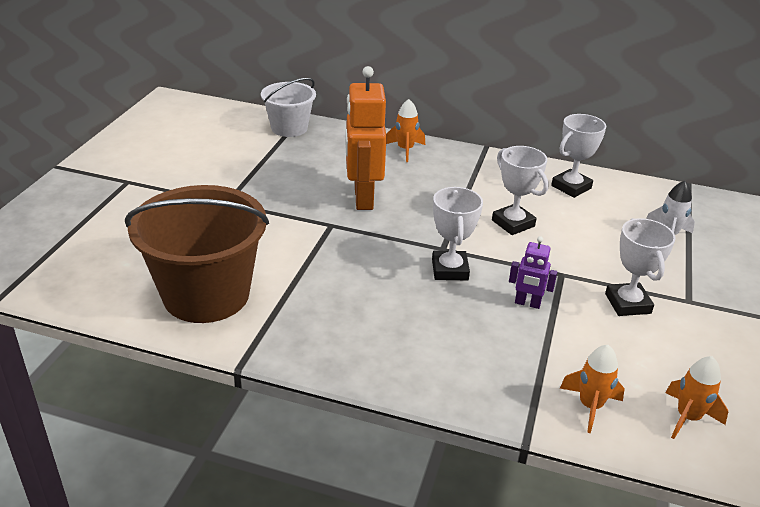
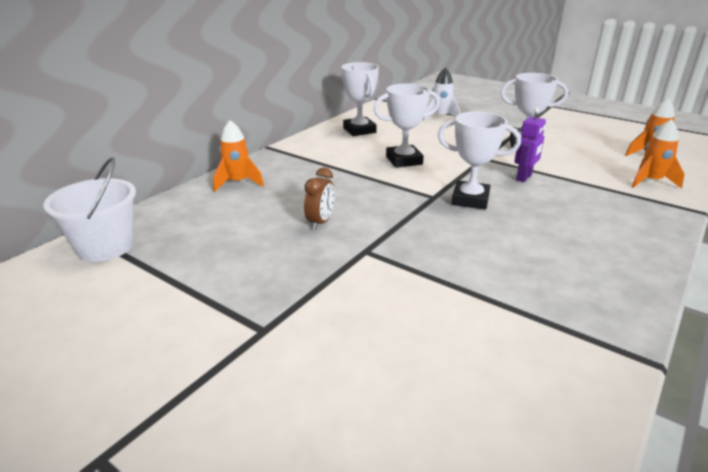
camera: 70 degrees left, 5 degrees down
brown bucket [125,185,269,323] -> none
orange robot [345,66,387,210] -> brown clock [304,168,335,230]

